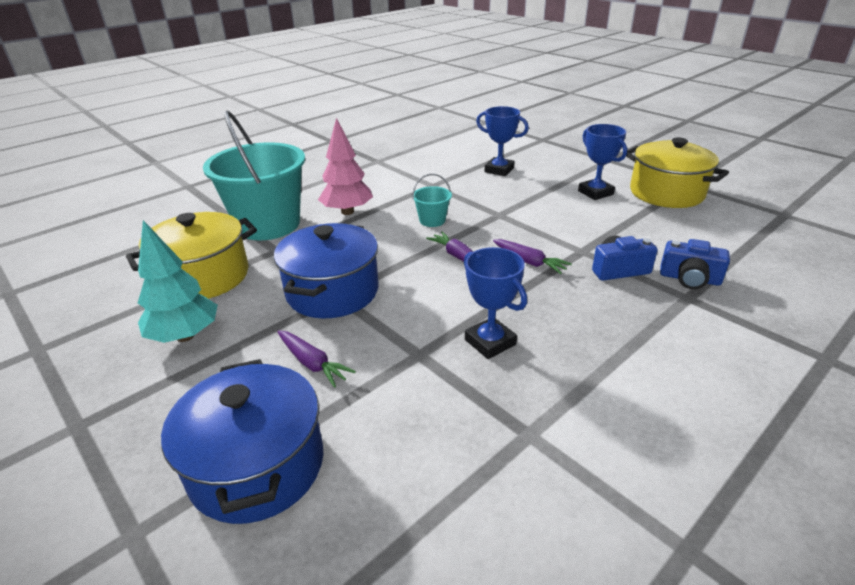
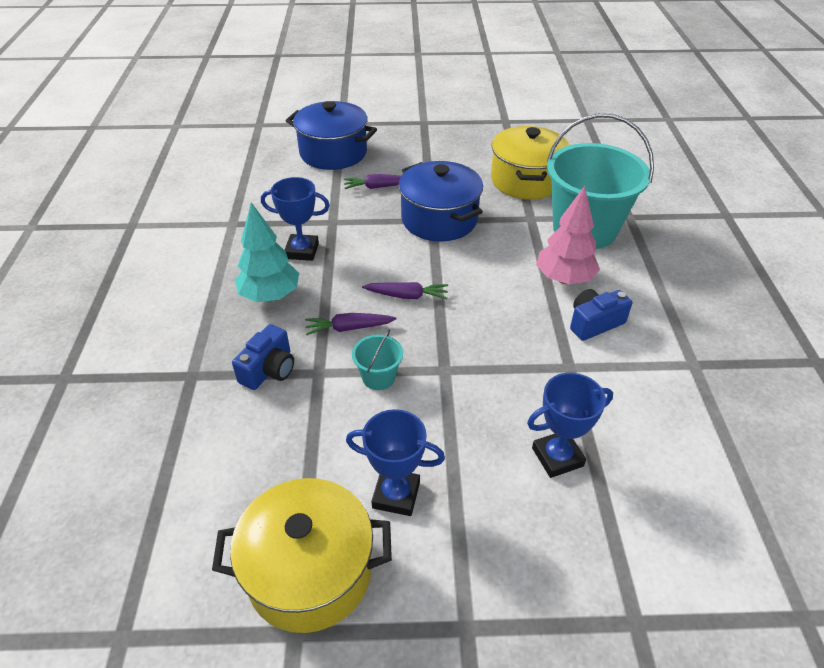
camera: 130 degrees right, 10 degrees up
turquoise tree [138,220,218,343] -> turquoise tree moved to [235,202,299,302]
turquoise bucket [412,174,452,227] -> turquoise bucket moved to [352,329,403,390]
blue camera [660,239,730,289] -> blue camera moved to [570,289,632,341]

